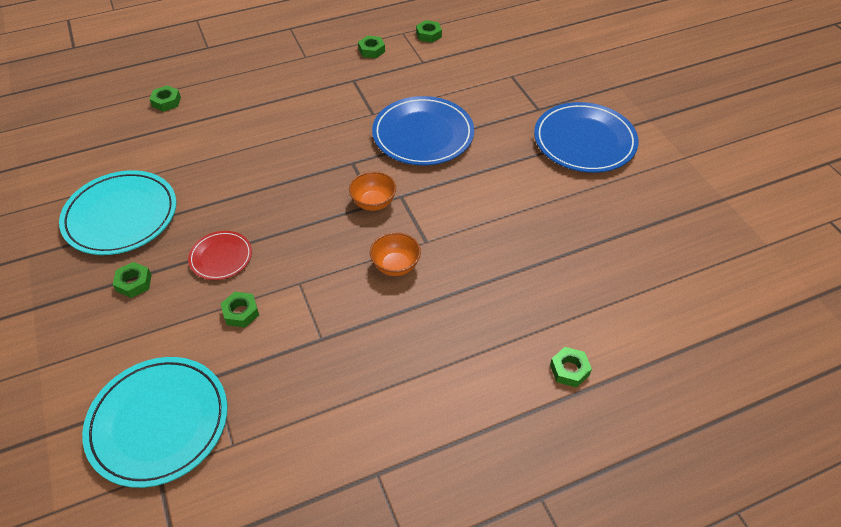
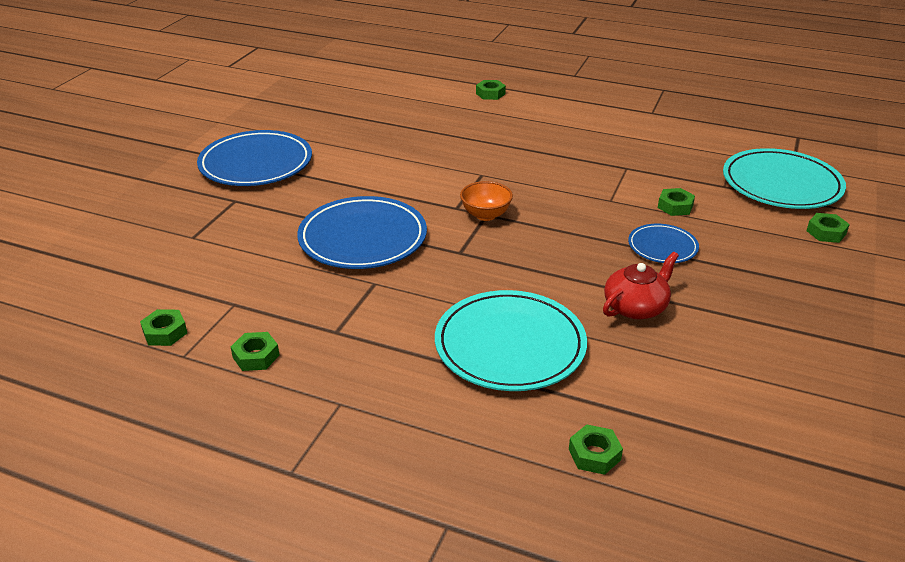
camera: 135 degrees left, 15 degrees down
turquoise plate [59,170,176,255] -> turquoise plate moved to [435,290,587,391]
green nut [113,262,151,298] -> green nut moved to [806,213,850,243]
red plate [188,231,252,280] -> blue plate [628,224,699,263]
orange bowl [370,232,421,276] -> none
none -> red teapot [603,252,679,319]

